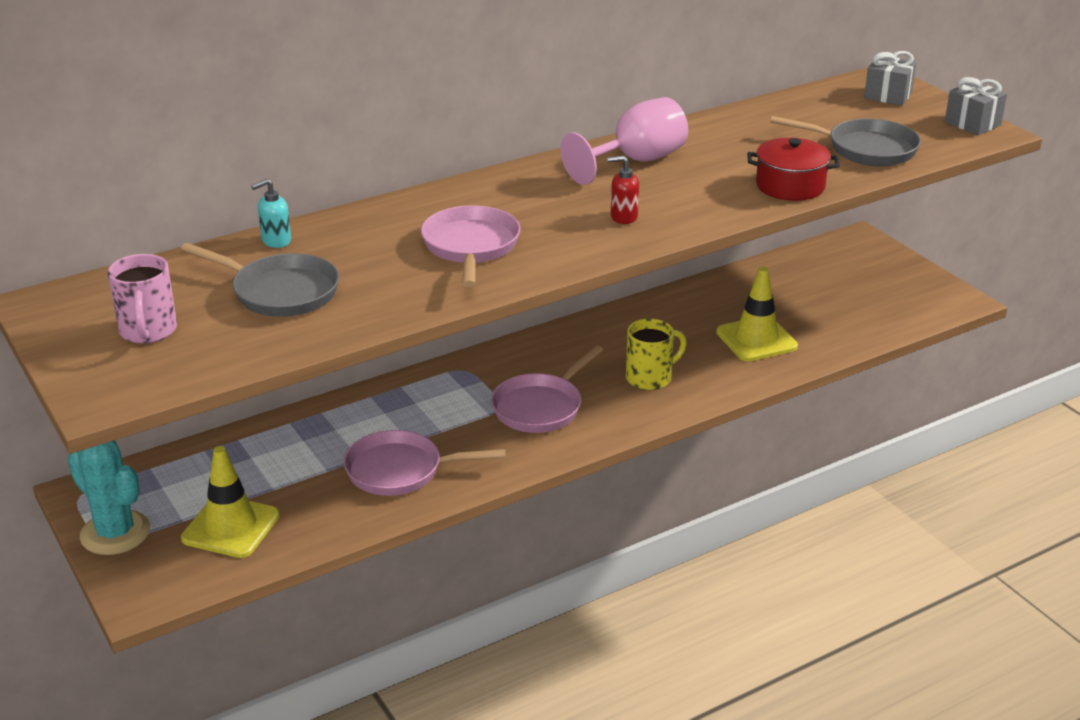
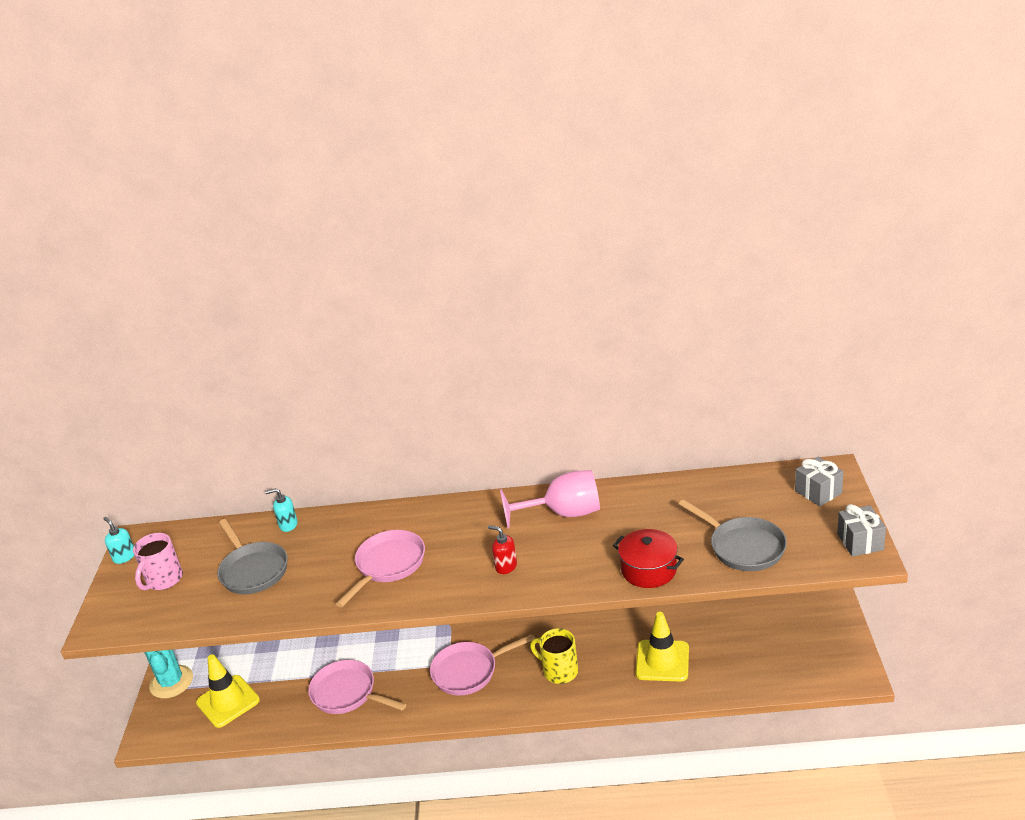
camera: 35 degrees right, 0 degrees up
yellow mug [626,319,687,390] -> yellow mug turned 150 degrees counterclockwise [530,628,578,684]
none -> turquoise soap dispenser [103,517,134,564]

